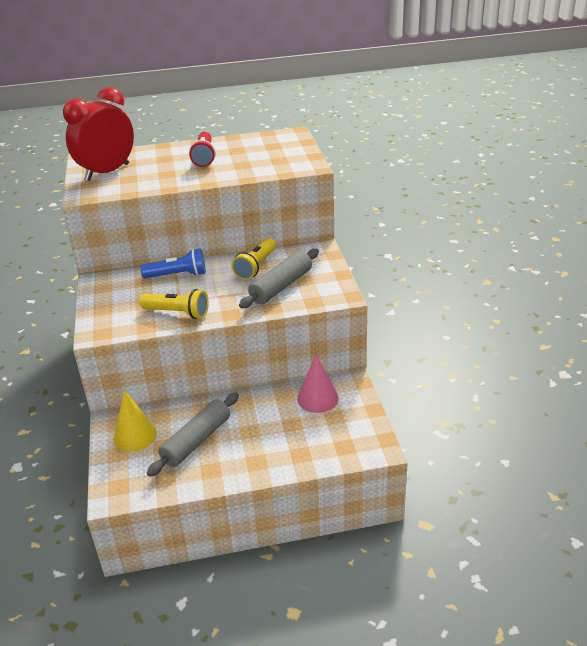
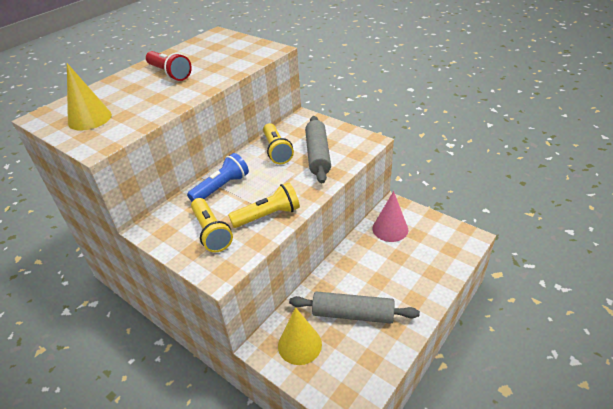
camera: 40 degrees left, 5 degrees up
red clock [63,87,134,181] -> yellow cone [67,63,112,131]
grey rolling pin [147,393,239,477] -> grey rolling pin turned 75 degrees counterclockwise [289,291,420,324]
none -> yellow flashlight [191,198,233,252]

